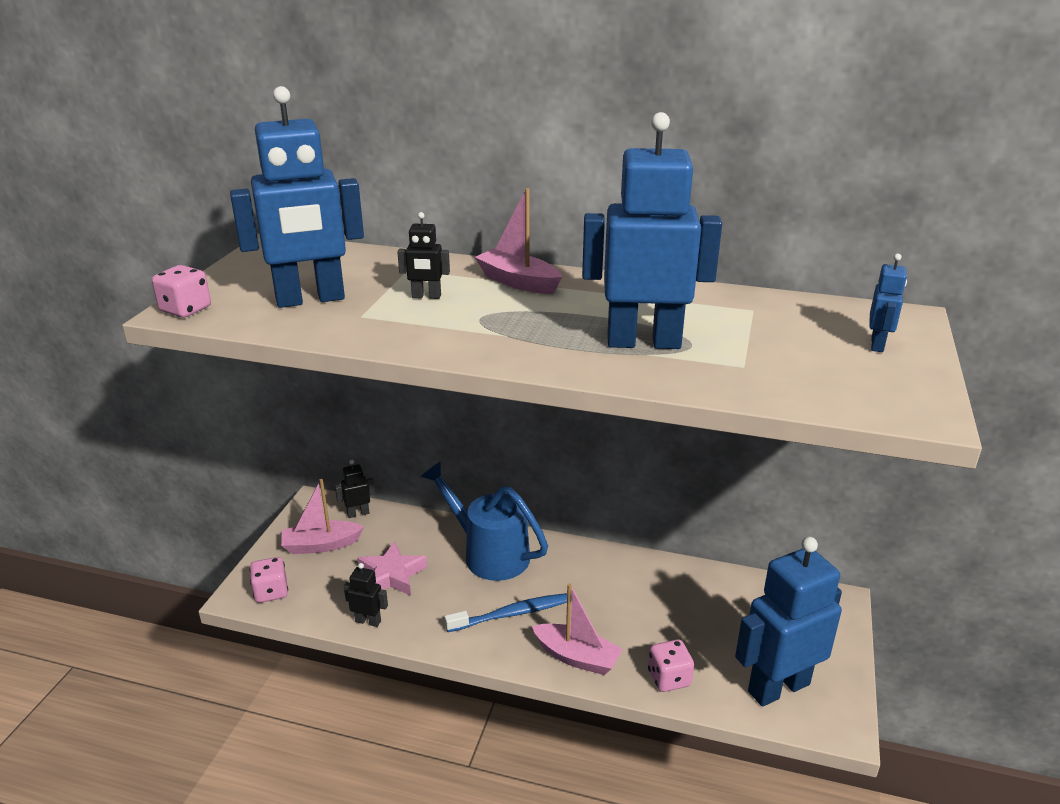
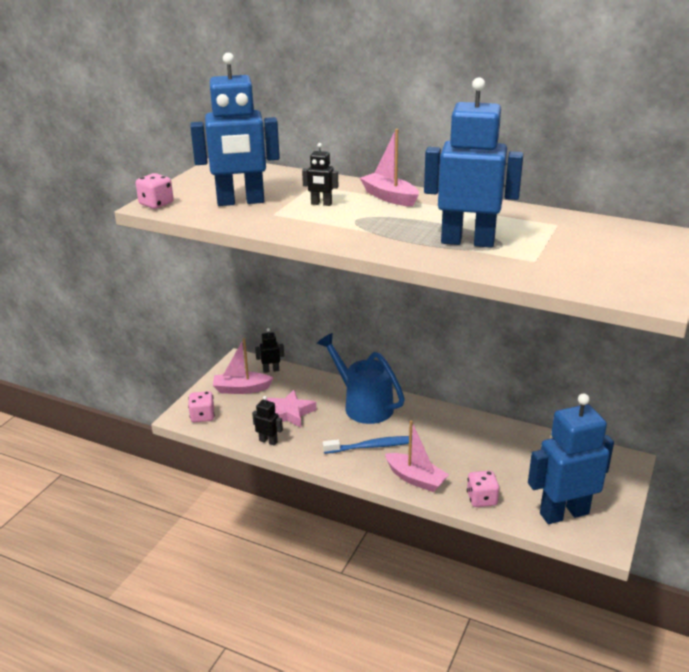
camera: 10 degrees right, 0 degrees up
blue robot [869,253,907,352] -> none

